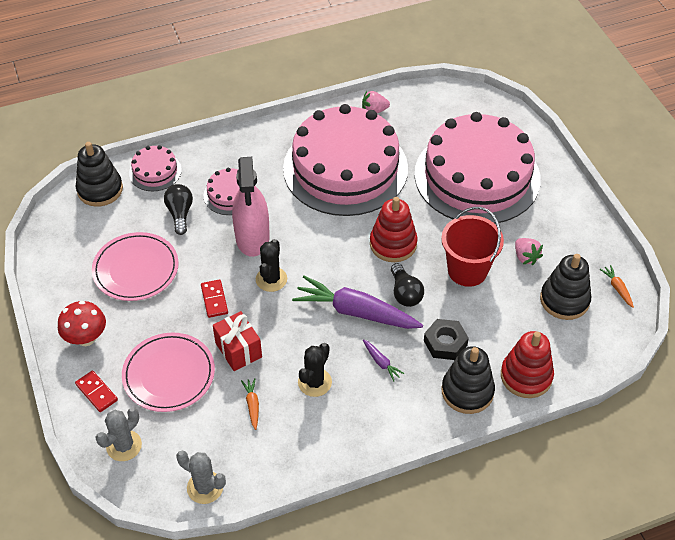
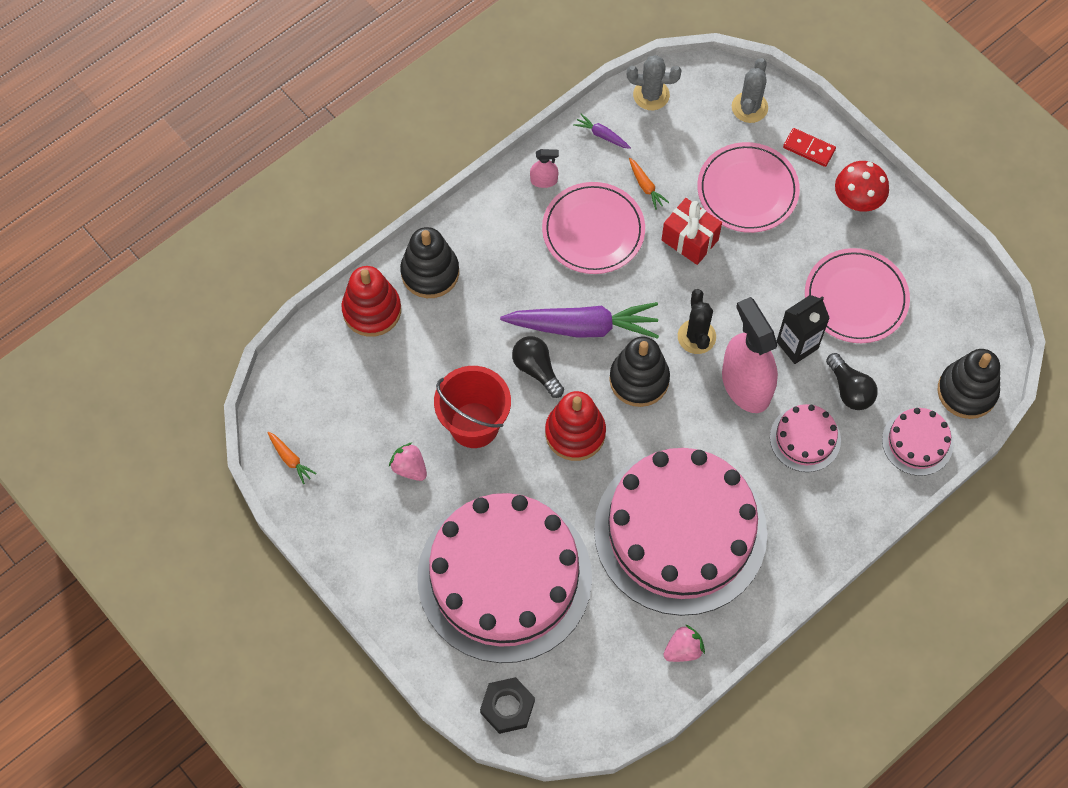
camera: 160 degrees right, 15 degrees up
red domino [201,280,228,318] -> none
black cactus [298,343,332,397] -> pink plate [542,182,645,274]
purple carrot [363,339,405,381] -> purple carrot moved to [573,114,631,149]
black nut [424,319,469,360] -> black nut moved to [480,677,535,734]
black stacking toy [540,254,592,320] -> black stacking toy moved to [609,336,670,407]
none -> pink spray bottle [530,149,559,188]
none -> black carton [776,295,830,364]

